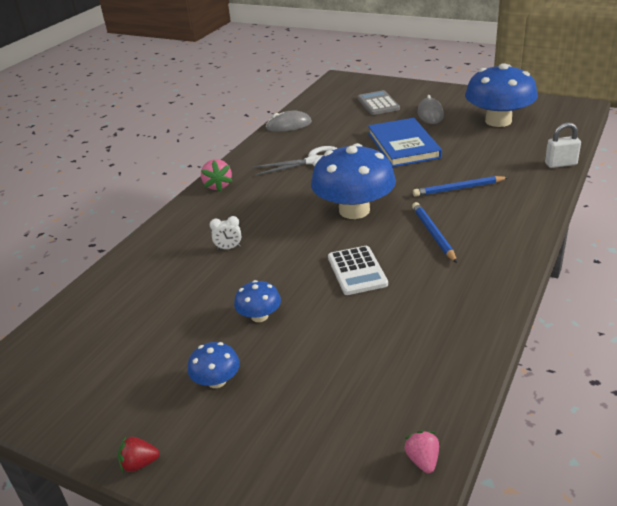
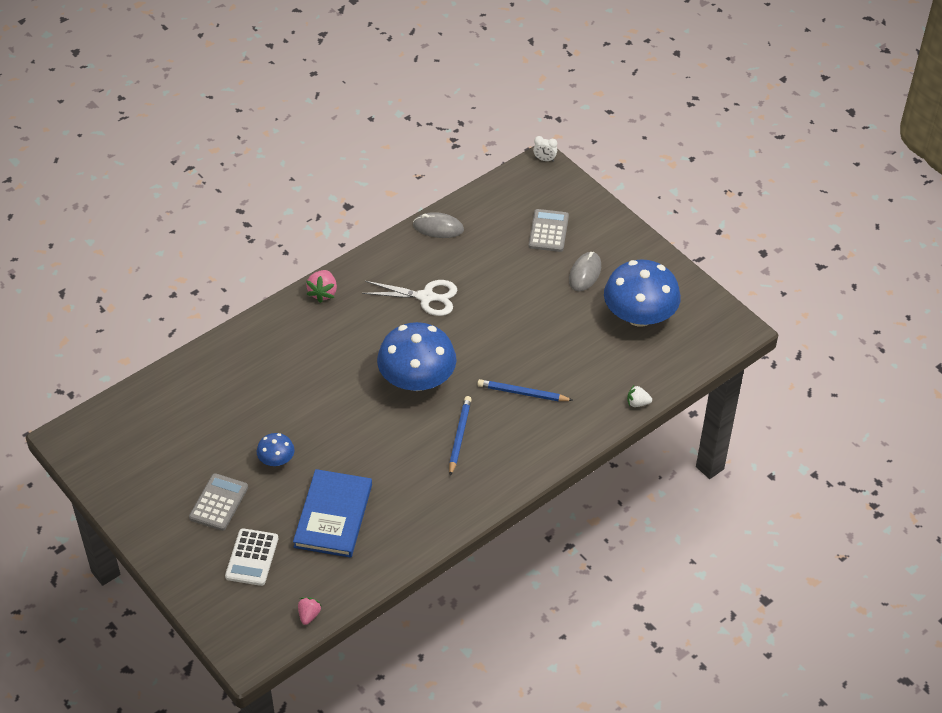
camera: 20 degrees right, 15 degrees up
red strawberry [118,436,160,472] -> none
blue mushroom [187,342,240,388] -> grey calculator [189,473,248,531]
white clock [210,216,241,250] -> white clock moved to [533,136,557,162]
white calculator [328,246,388,295] -> white calculator moved to [225,528,278,586]
blue book [368,118,442,167] -> blue book moved to [293,469,372,558]
white padlock [545,122,581,168] -> white strawberry [627,385,652,407]

